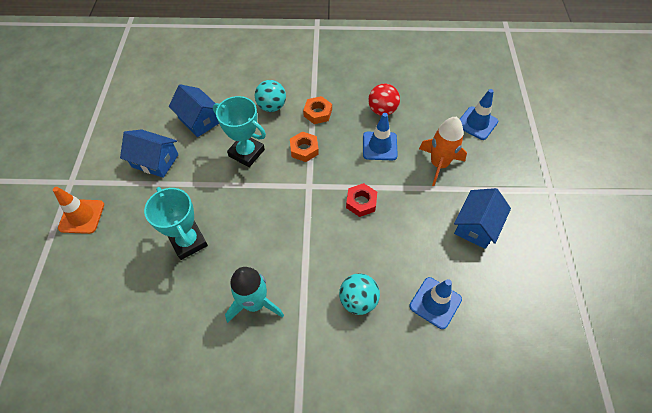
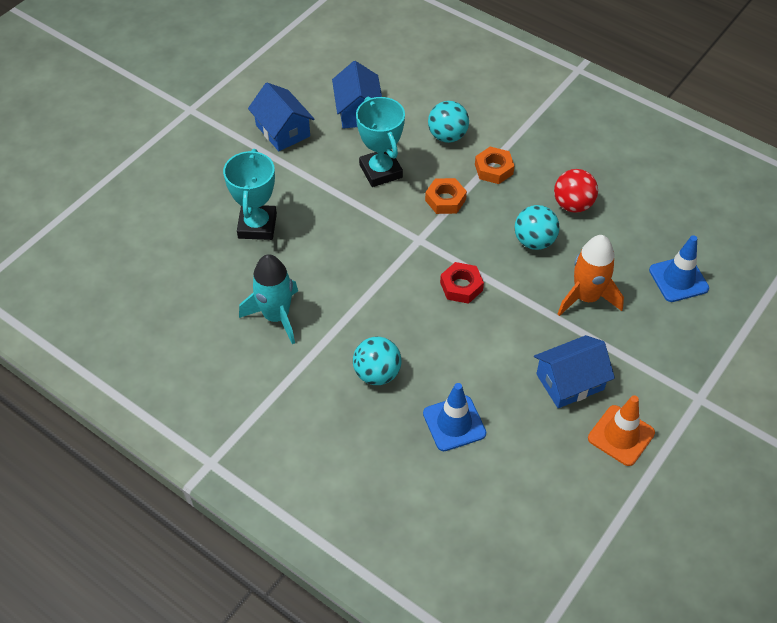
camera: 35 degrees right, 5 degrees down
orange traffic cone [53,187,104,234] -> orange traffic cone moved to [588,395,655,466]
blue traffic cone [363,113,398,160] -> turquoise ball [515,205,560,250]

